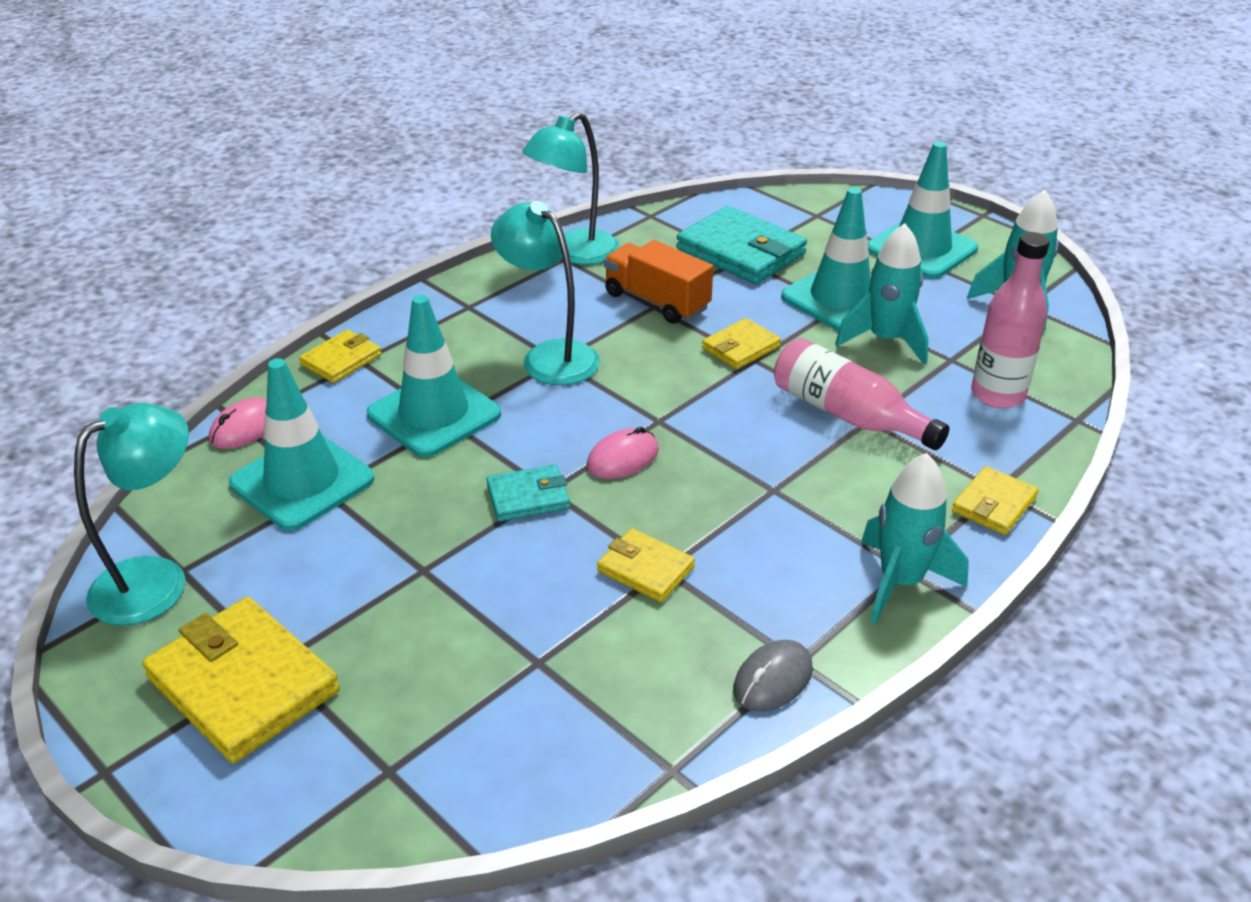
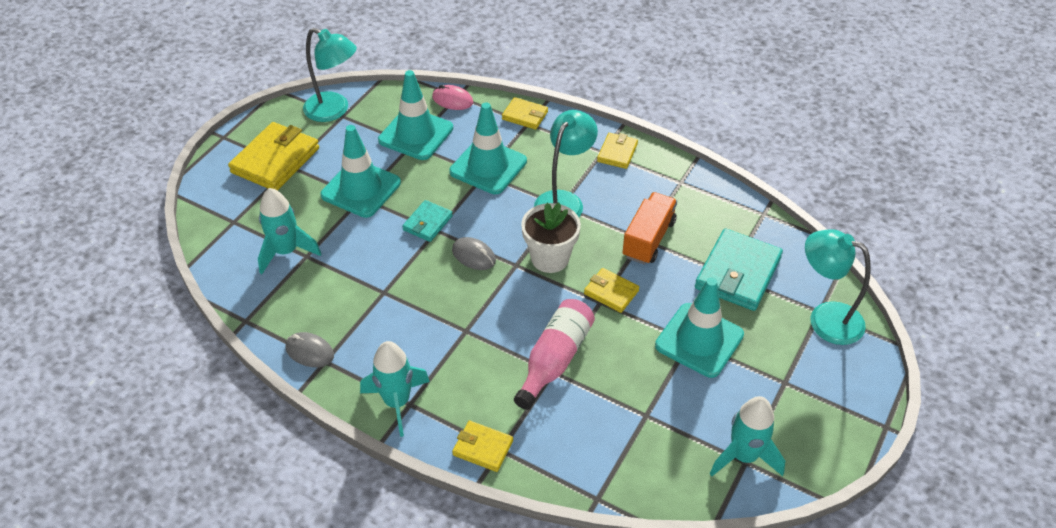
camera: 75 degrees right, 10 degrees up
turquoise wallet [486,464,570,522] -> turquoise wallet turned 60 degrees clockwise [402,200,453,242]
turquoise lamp [522,112,620,265] -> turquoise lamp moved to [805,229,871,345]
pink mouse [587,427,659,479] -> grey mouse [452,237,496,270]
yellow wallet [597,528,695,602] -> yellow wallet moved to [597,133,638,169]
turquoise rocket [835,223,929,365] -> turquoise rocket moved to [258,188,321,274]
turquoise traffic cone [868,141,978,279] -> turquoise traffic cone moved to [320,125,401,218]
pink bottle [971,232,1050,409] -> none
none -> white flower pot [521,202,581,273]

